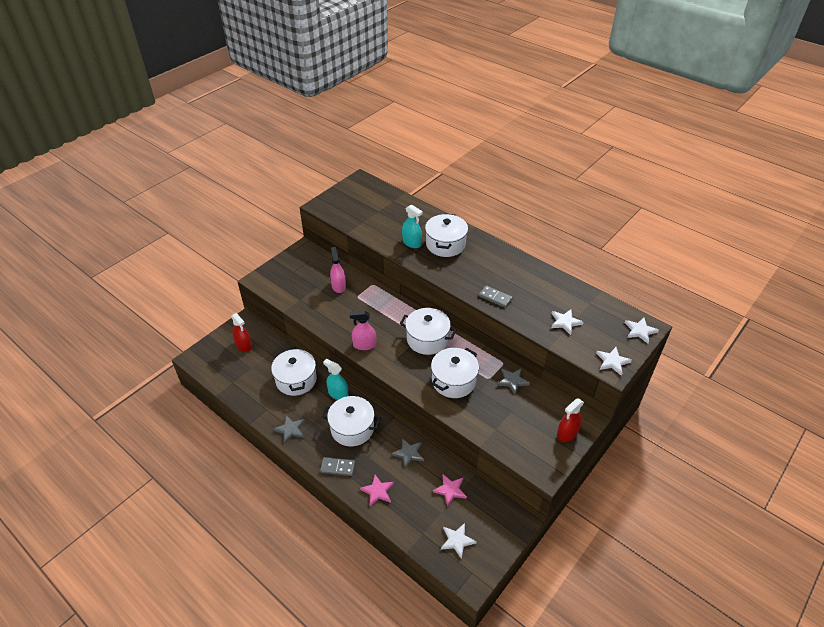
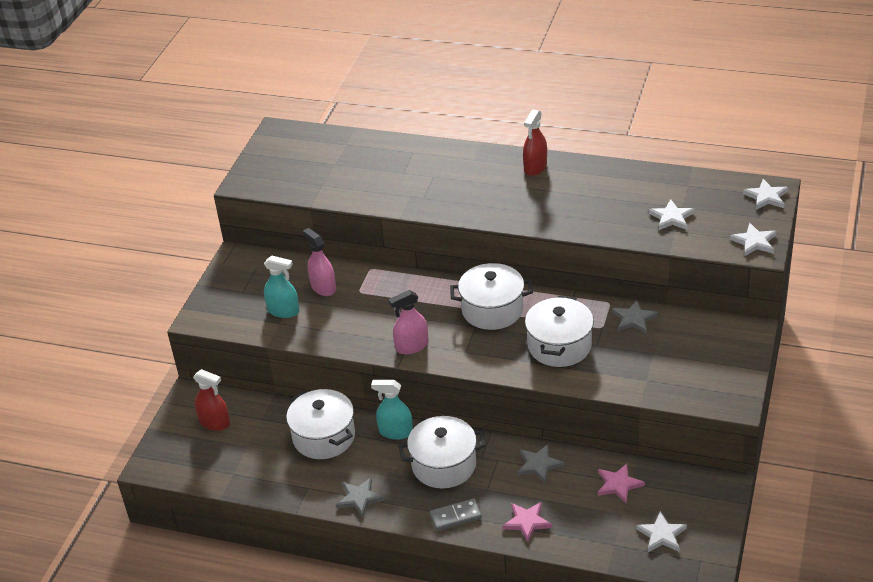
camera: 20 degrees left, 5 degrees down
turquoise spray bottle [402,204,423,248] -> turquoise spray bottle moved to [264,255,300,318]
white pot [425,213,468,257] -> none
grey domino [479,285,513,308] -> none
red spray bottle [557,398,584,442] -> red spray bottle moved to [523,110,547,176]

